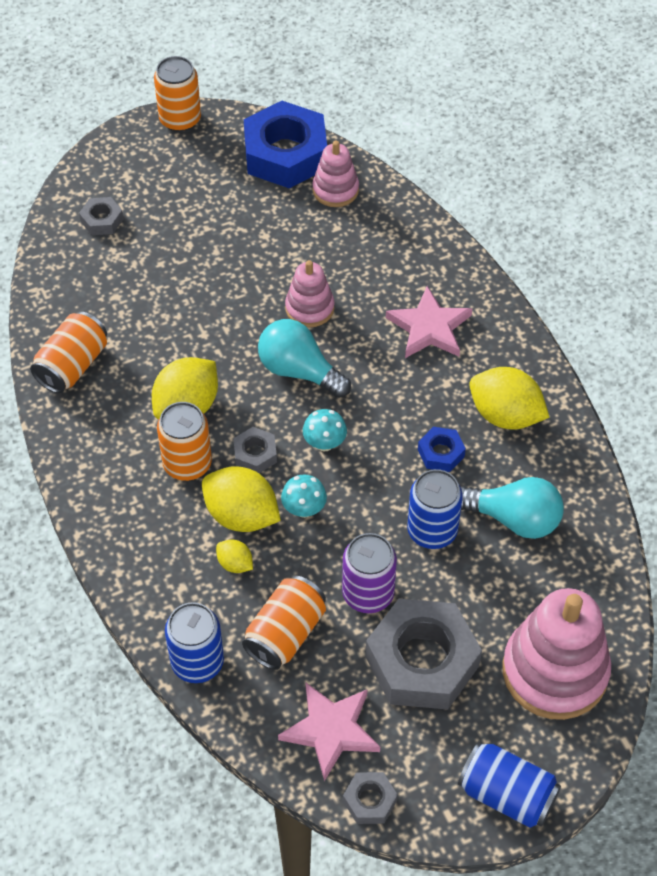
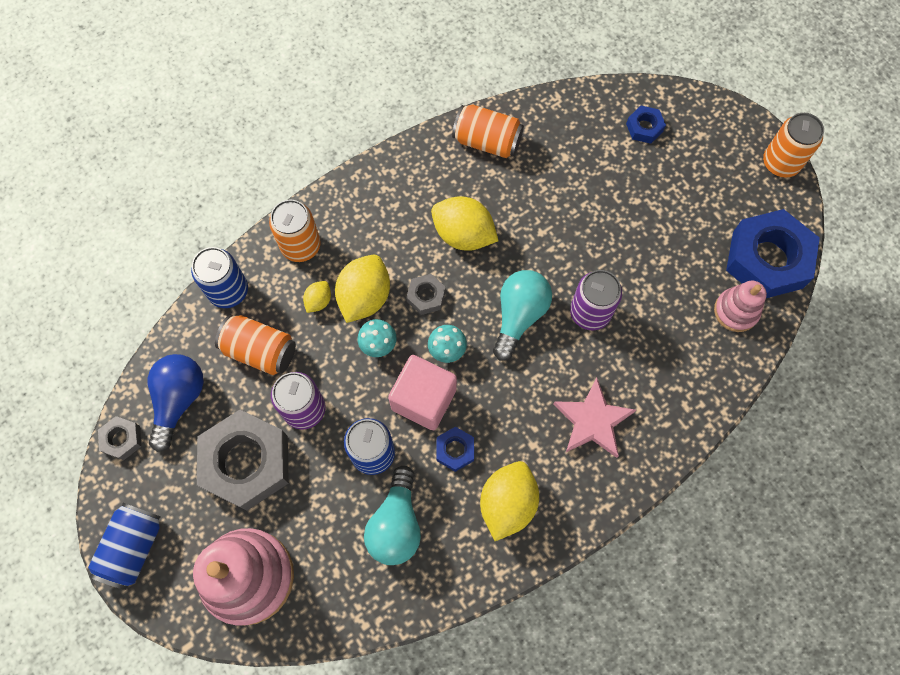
camera: 80 degrees right, 15 degrees up
grey nut [79,197,124,235] -> blue nut [626,106,666,144]
orange can [157,402,212,481] -> orange can moved to [269,200,321,262]
pink star [278,683,380,781] -> blue light bulb [148,354,204,452]
pink stacking toy [285,260,335,327] -> purple can [570,270,622,330]
none -> pink cube [388,355,457,430]

